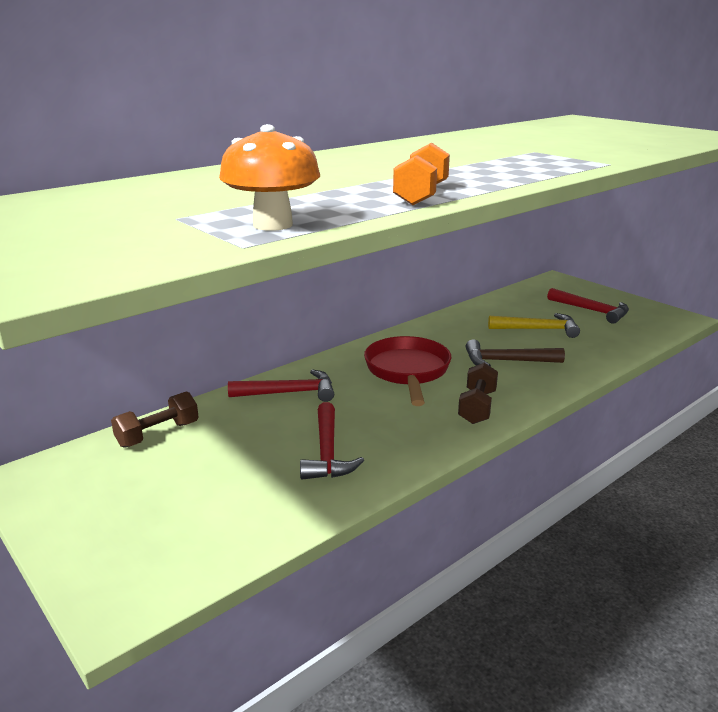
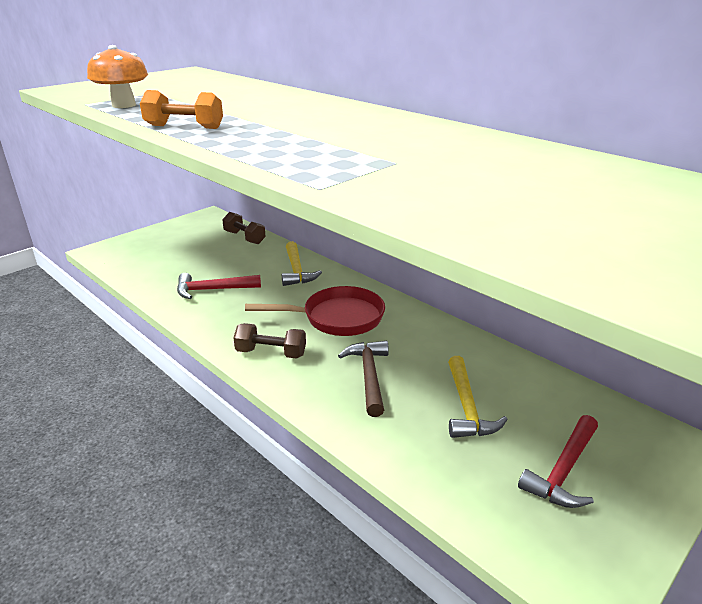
camera: 85 degrees right, 5 degrees up
red hammer [228,370,334,402] -> yellow hammer [282,241,322,286]

